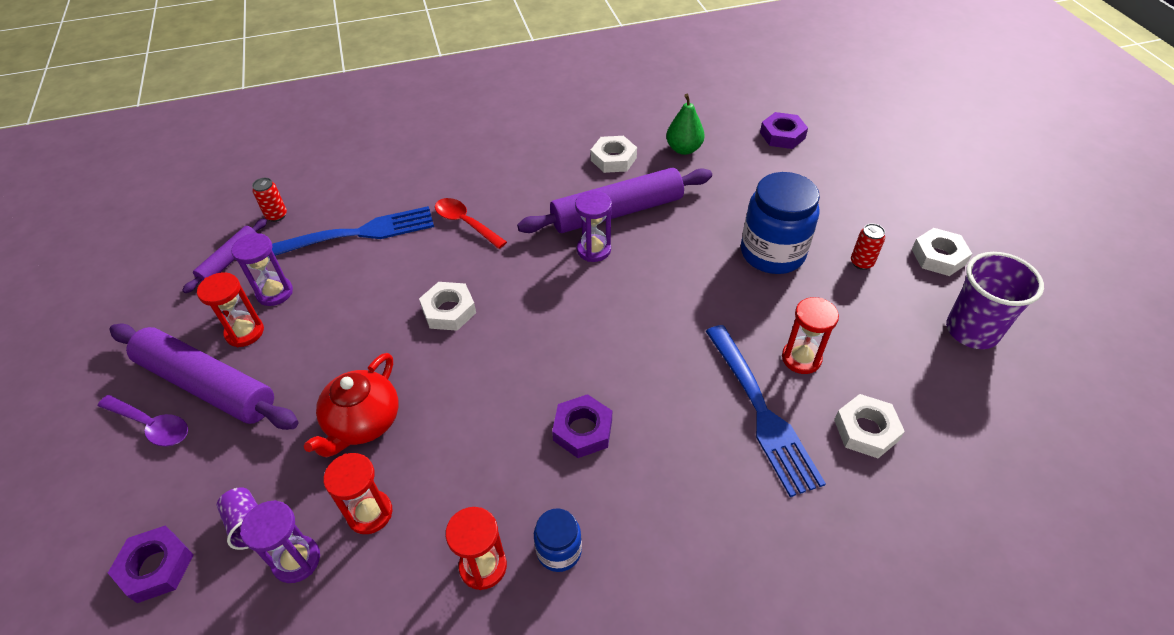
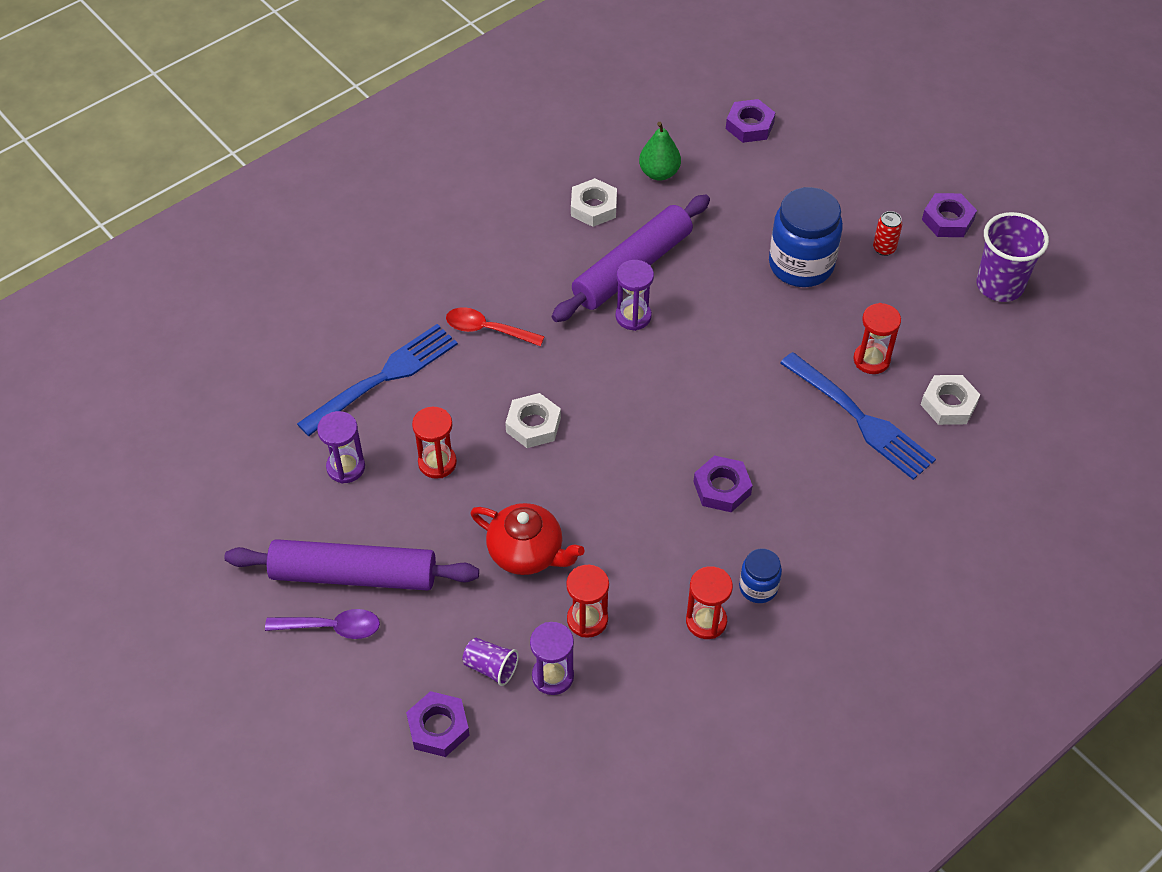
camera: 25 degrees left, 5 degrees up
purple rolling pin [182,218,267,293] -> none
red hourglass [197,272,264,347] -> red hourglass moved to [412,407,457,479]
red can [252,178,287,222] -> none
red teapot [304,353,398,457] -> red teapot turned 60 degrees counterclockwise [470,503,585,575]
white nut [912,228,972,276] -> purple nut [922,193,977,237]

